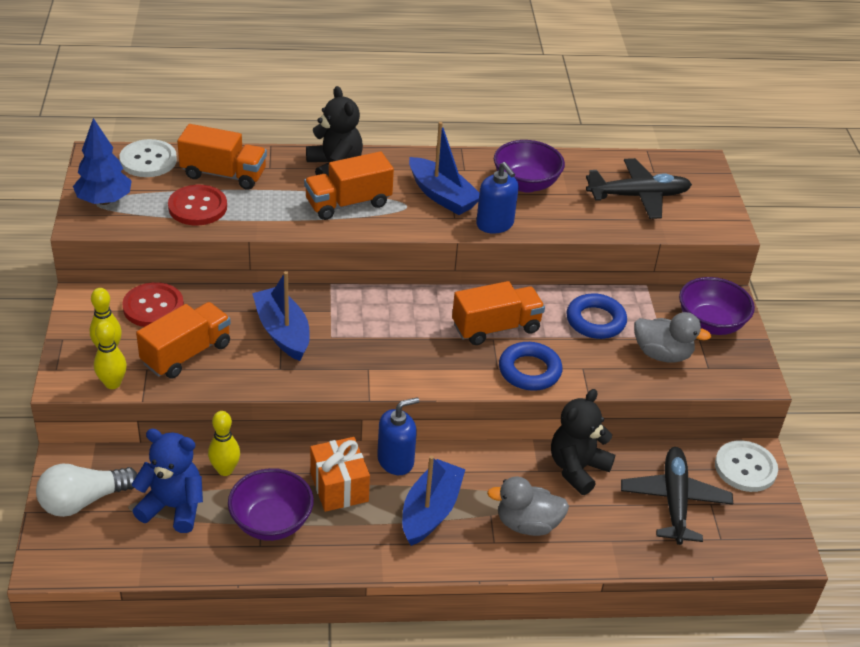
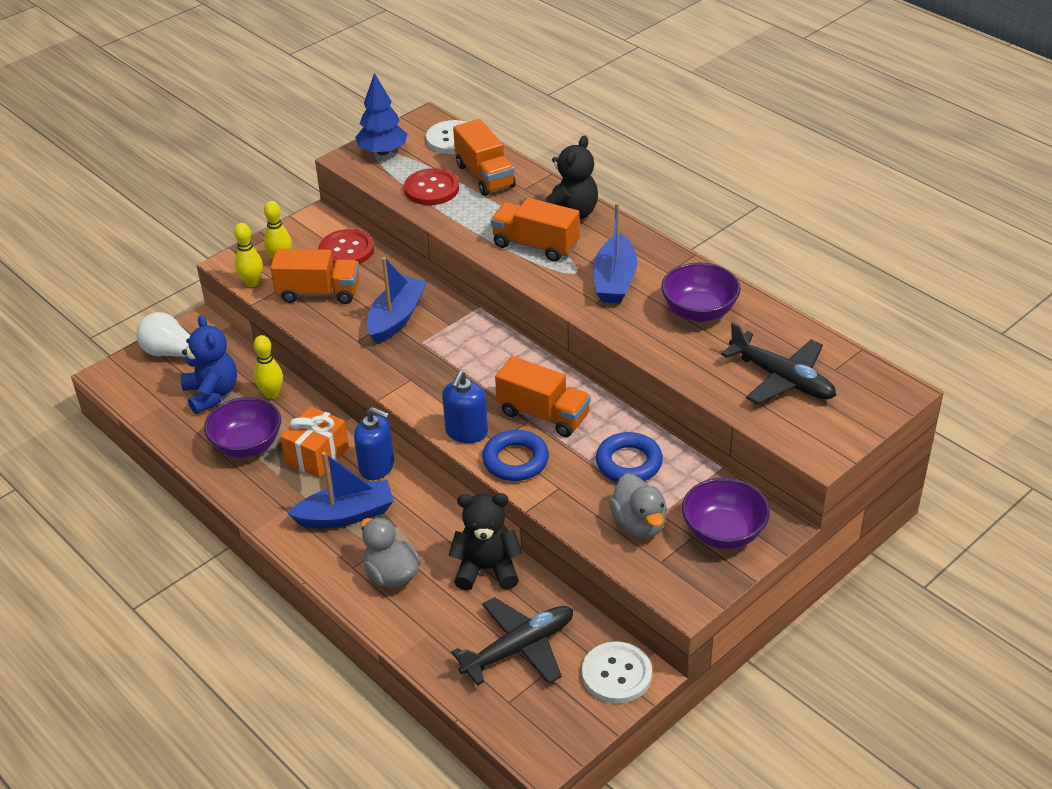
camera: 55 degrees right, 0 degrees up
blue soap dispenser [476,162,519,234] -> blue soap dispenser moved to [442,371,488,443]

